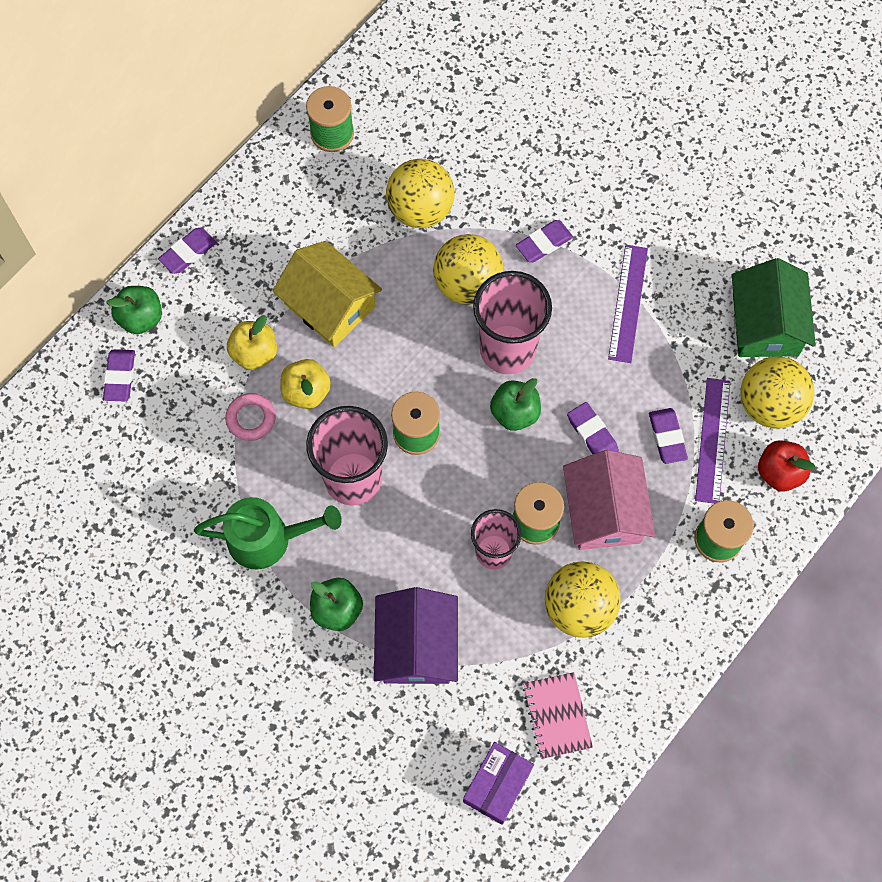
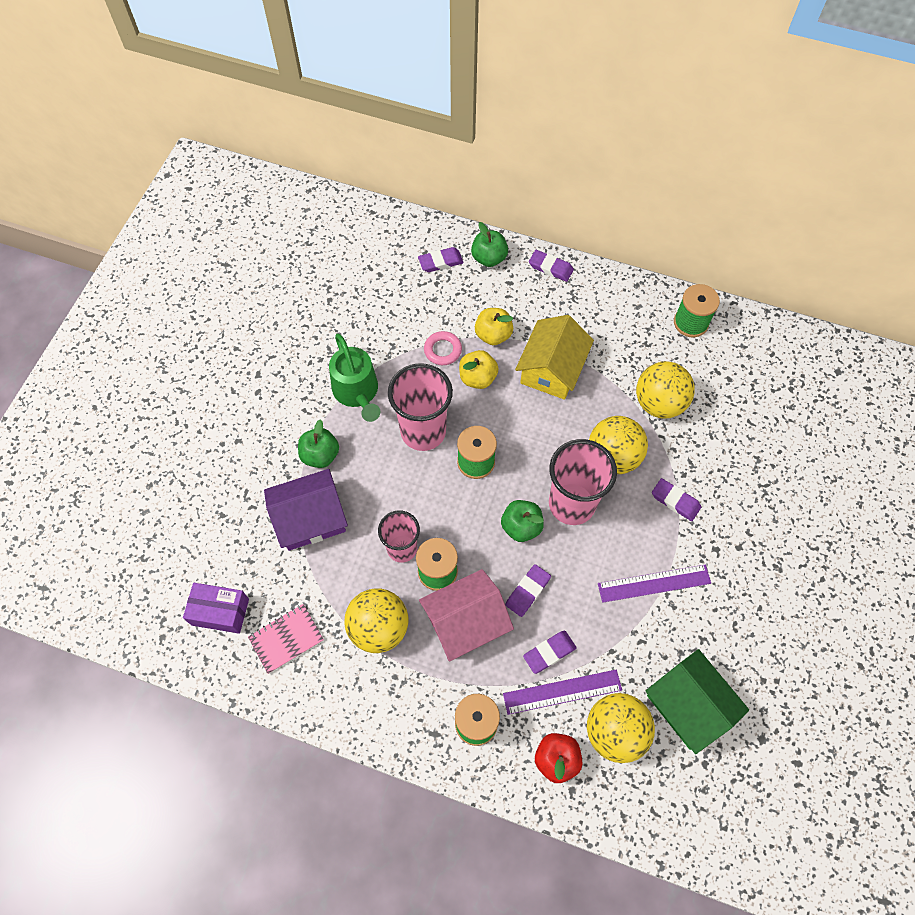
camera: 70 degrees right, 5 degrees down
green house [732,258,816,357] -> green house turned 75 degrees clockwise [646,649,749,754]

